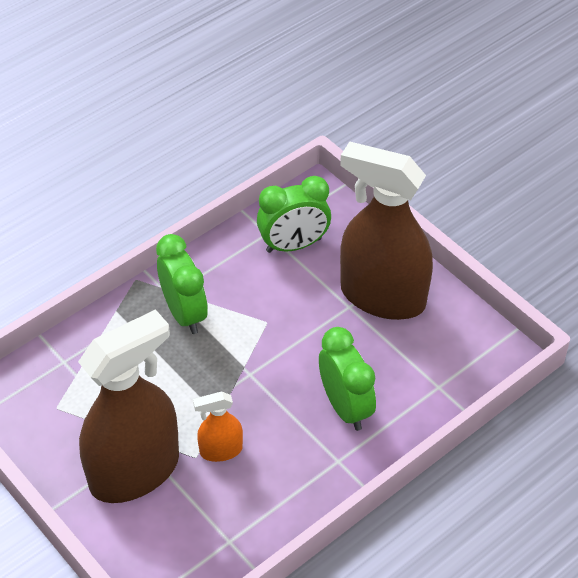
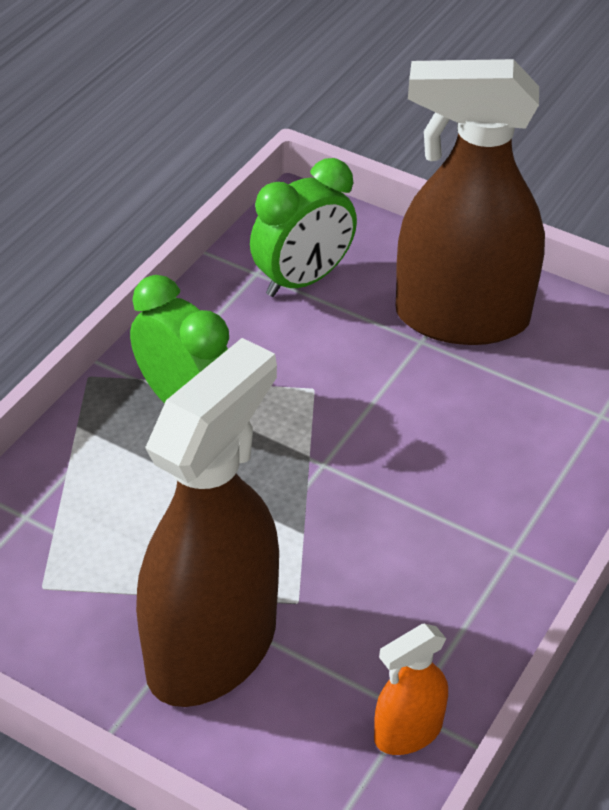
camera: 20 degrees left, 5 degrees down
orange spray bottle [193,391,243,462] -> orange spray bottle moved to [374,624,448,755]
green clock [319,327,376,431] -> none

